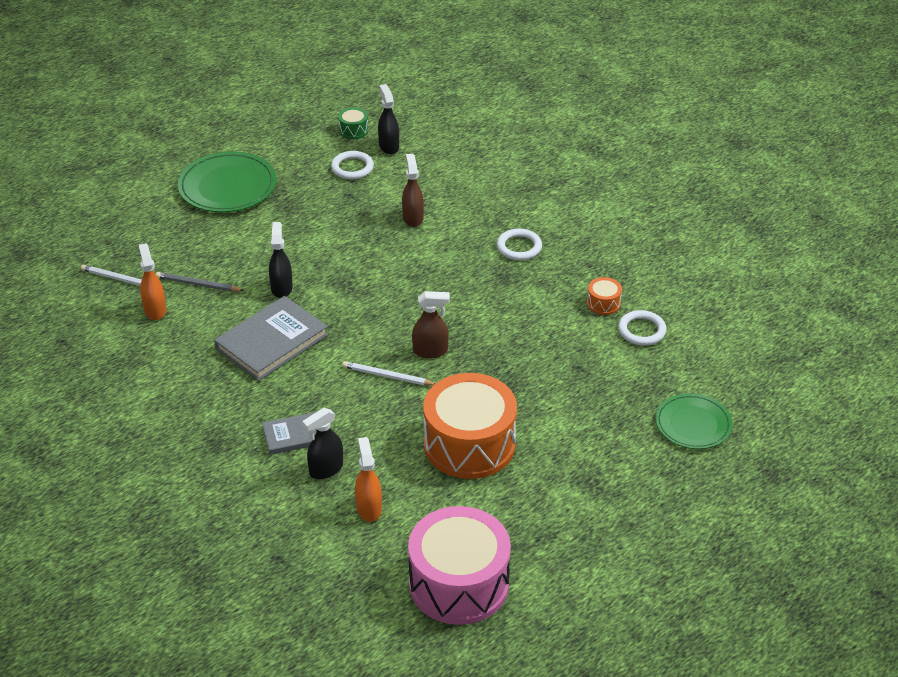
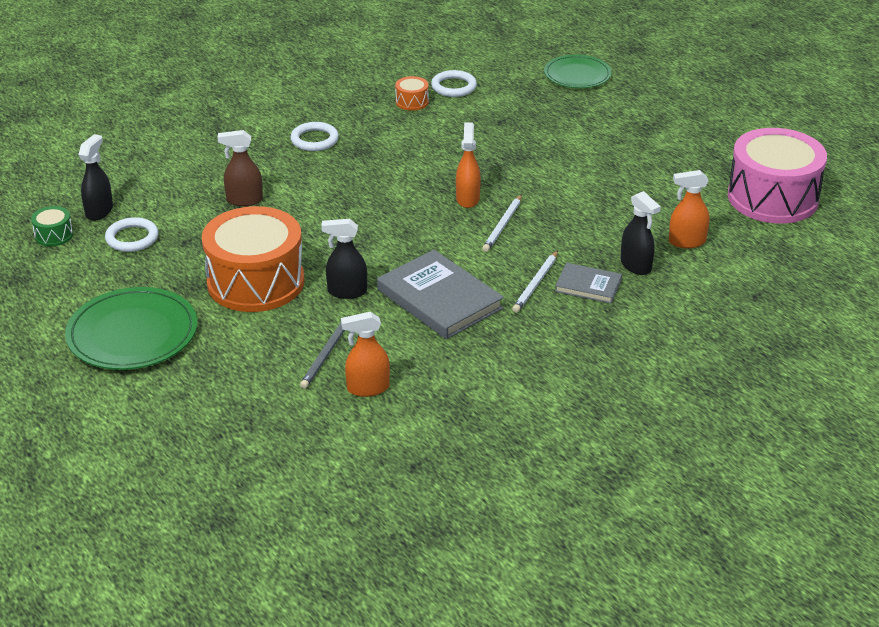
camera: 85 degrees left, 5 degrees down
white pencil [81,265,164,289] -> white pencil moved to [512,251,558,313]
grey book [262,412,317,455] -> grey book turned 60 degrees counterclockwise [555,263,622,304]
black spray bottle [378,84,399,154] -> black spray bottle turned 120 degrees clockwise [78,134,113,221]
brown spray bottle [412,291,450,358] -> orange spray bottle [456,122,481,208]
orange drum [423,373,517,479] -> orange drum moved to [202,206,305,312]

